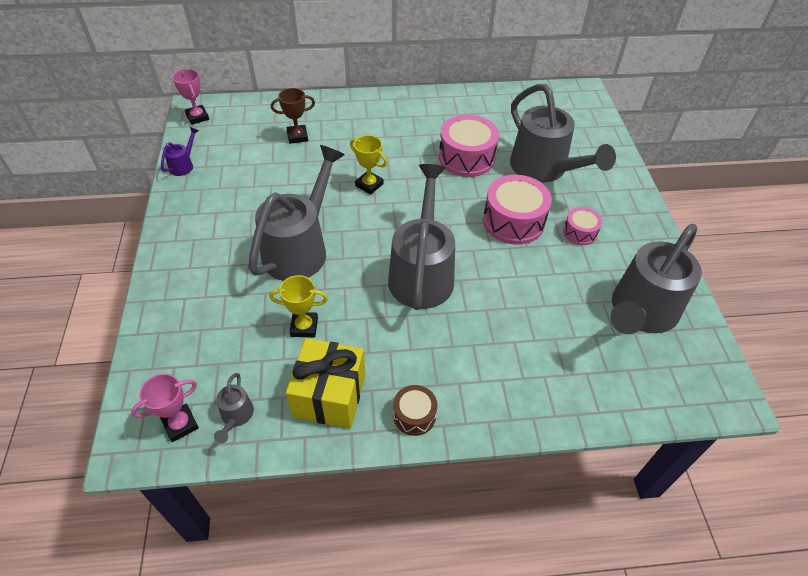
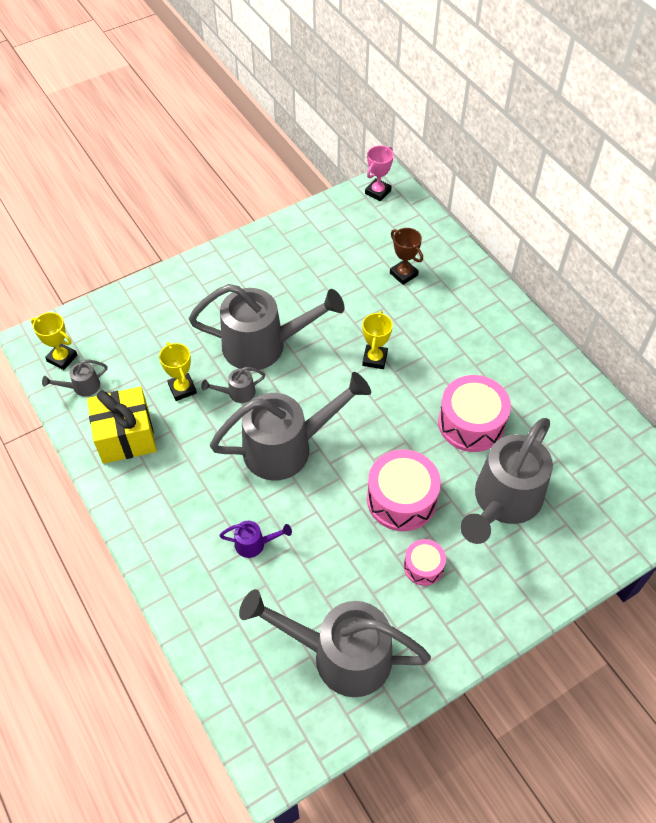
camera: 65 degrees right, 5 degrees up
pink trophy [131,374,199,442] -> yellow trophy [31,312,77,370]
purple watering can [161,127,199,176] -> purple watering can moved to [219,521,292,558]
brown drum [393,385,437,436] -> none
none -> grey watering can [201,367,265,403]

